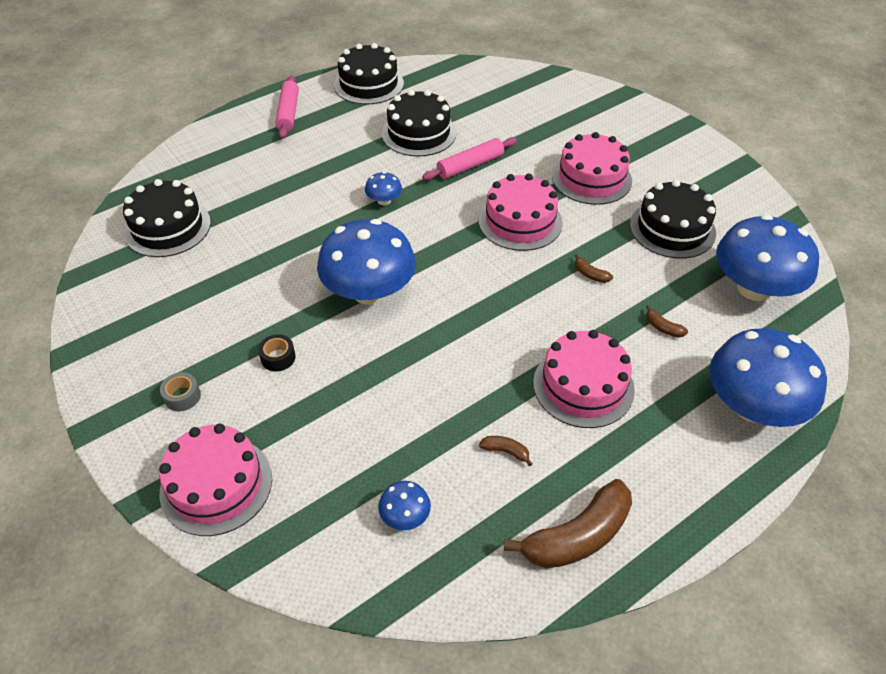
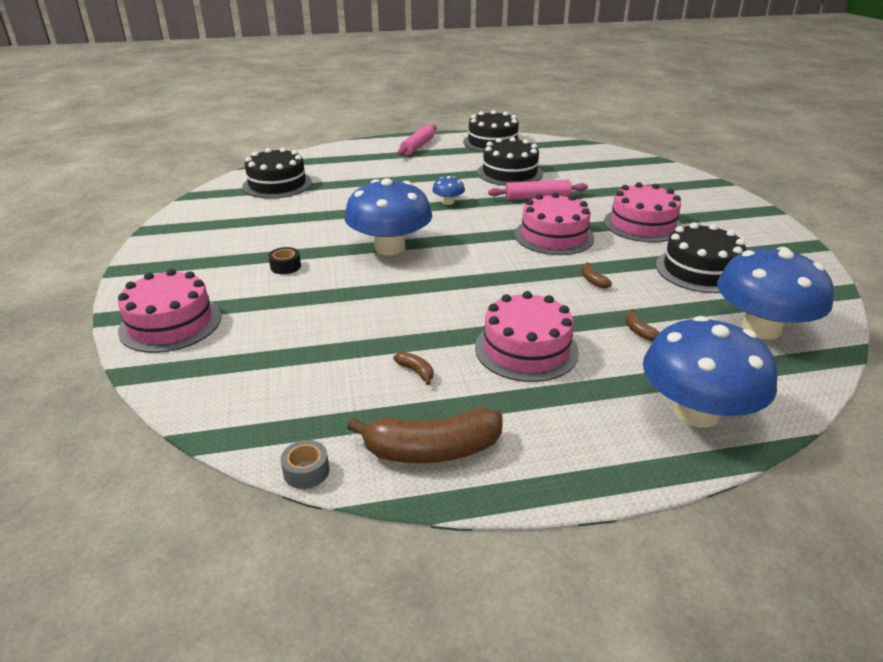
camera: 25 degrees right, 15 degrees down
grey tape [160,372,201,411] -> grey tape moved to [281,440,329,489]
blue mushroom [378,481,431,530] -> none

